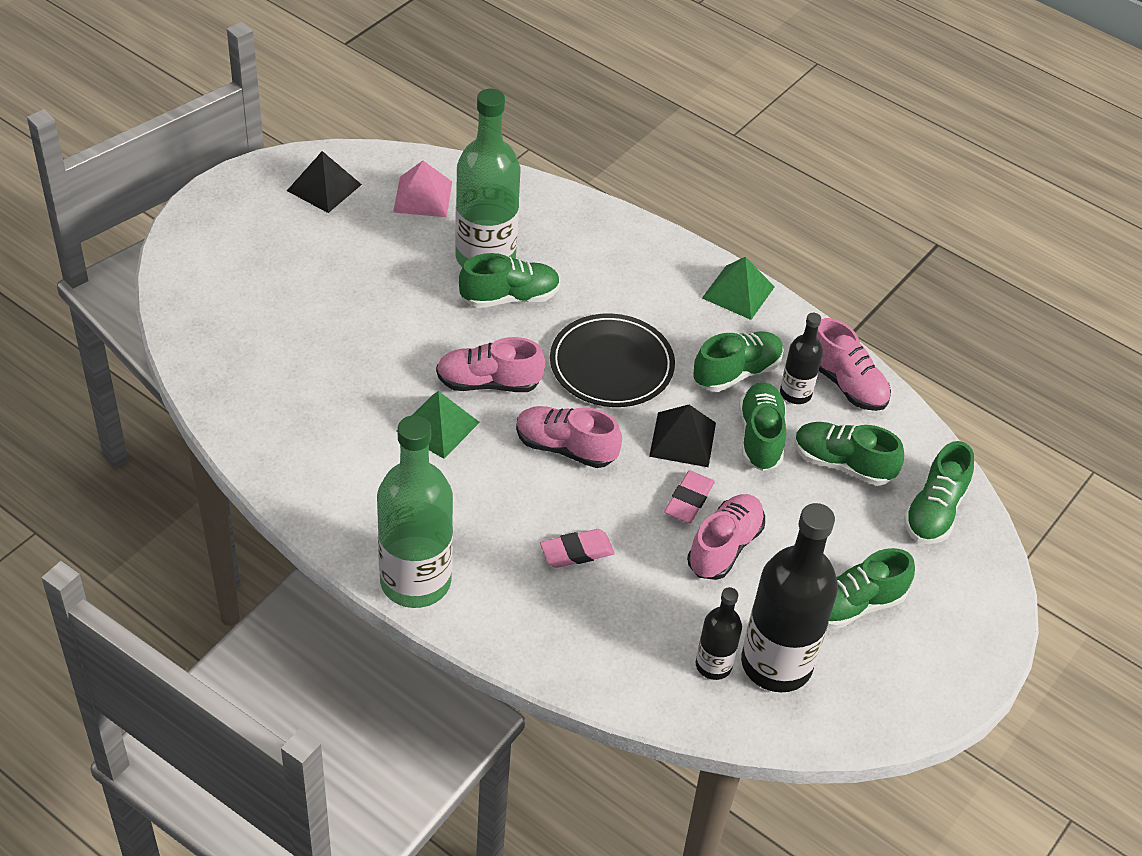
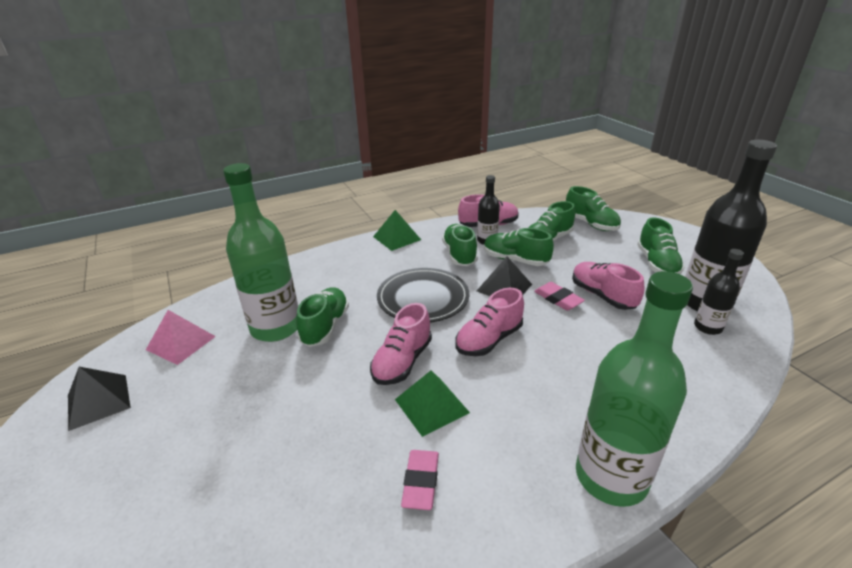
camera: 60 degrees left, 15 degrees down
pink eraser [540,529,615,568] -> pink eraser moved to [401,450,439,510]

